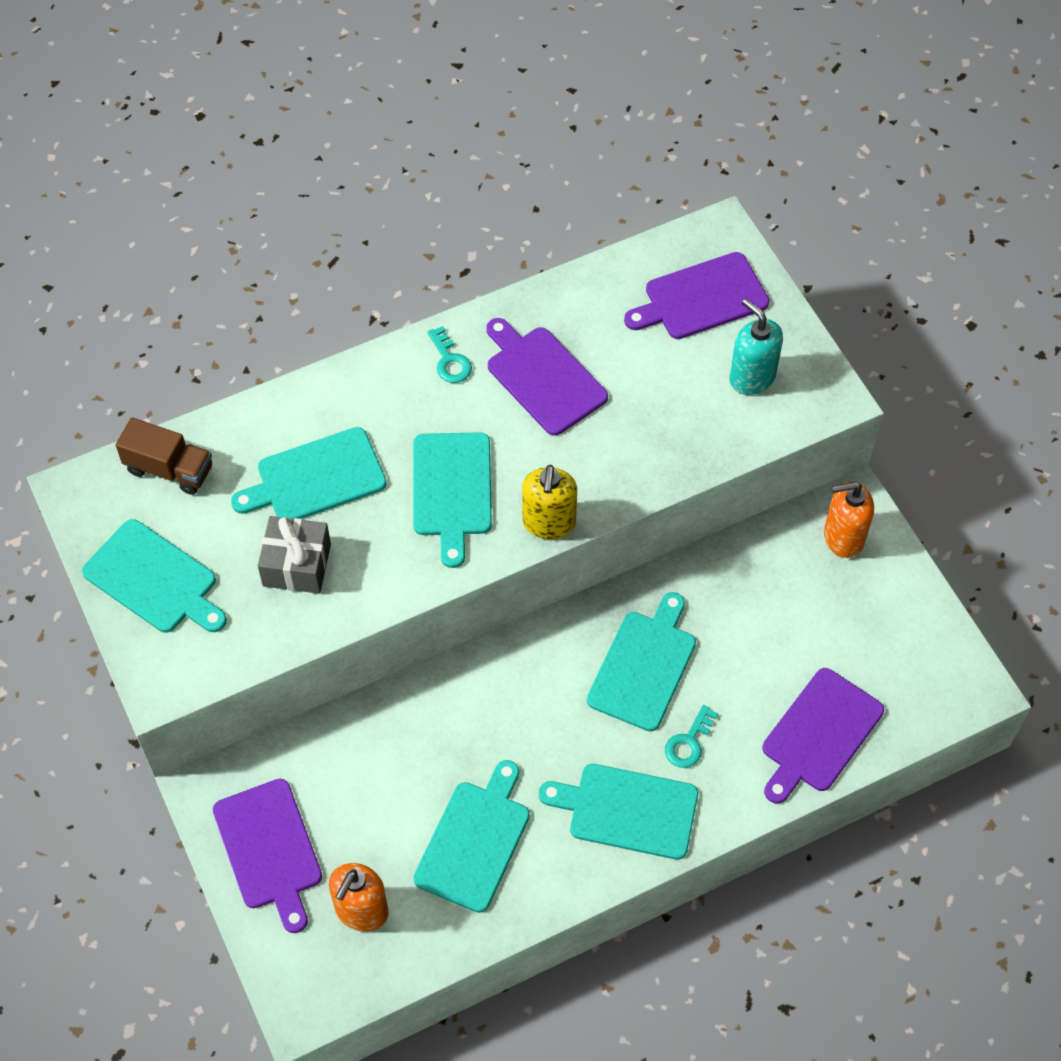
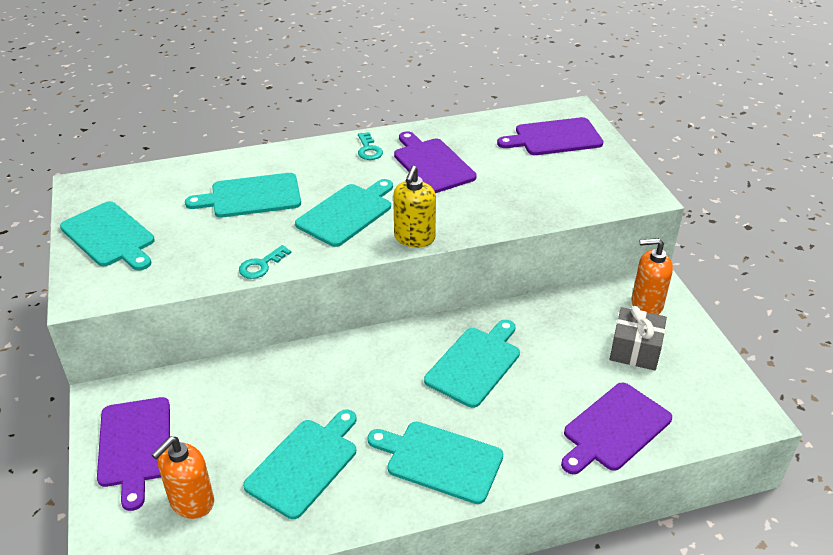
camera: 10 degrees right, 20 degrees down
brown truck [116,418,212,495] -> none
grey gift [258,516,331,594] -> grey gift moved to [610,306,667,370]
turquoise cutting board [413,432,492,568] -> turquoise cutting board turned 150 degrees counterclockwise [295,179,393,247]
turquoise key [665,705,718,768] -> turquoise key moved to [239,245,291,279]
turquoise soap dispenser [729,299,783,395] -> none

